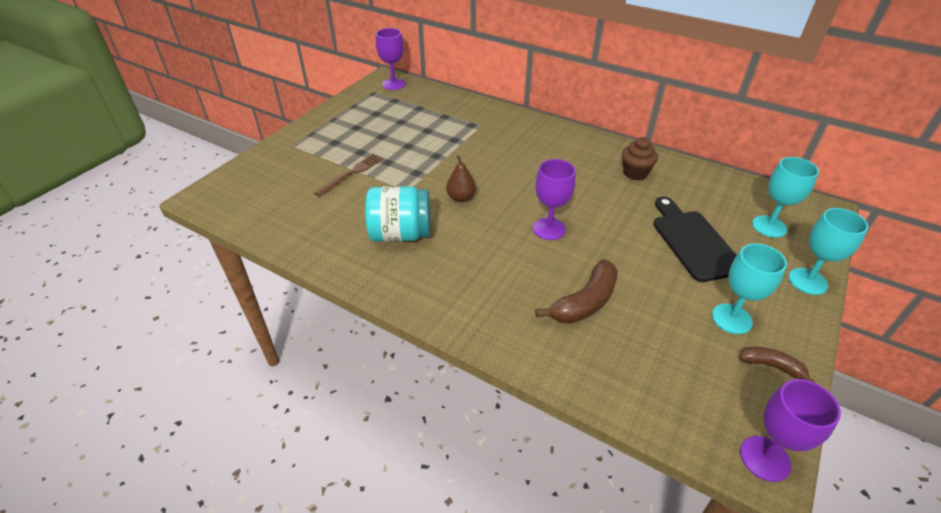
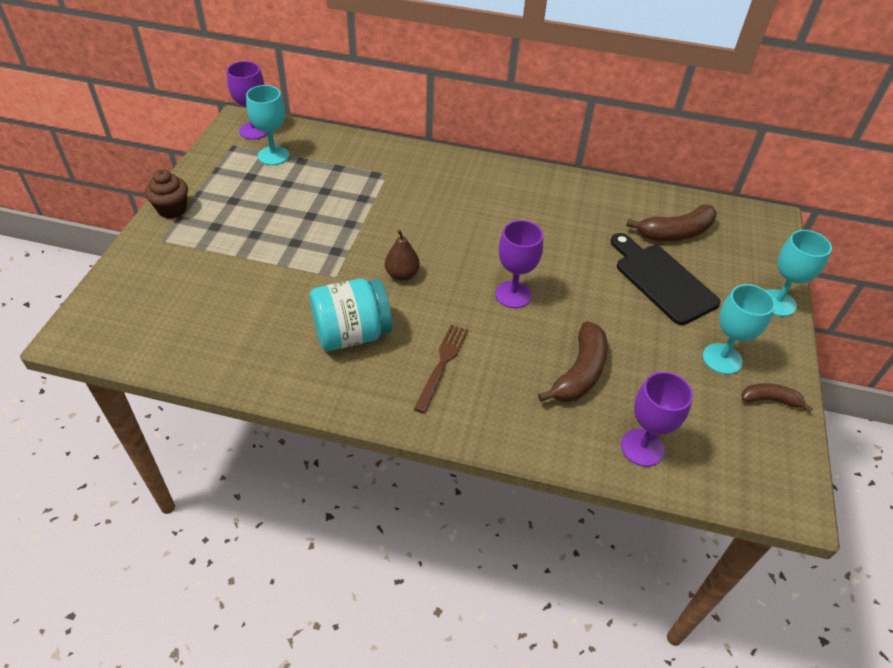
camera: 20 degrees left, 5 degrees up
brown fork [314,154,383,197] -> brown fork moved to [414,325,469,413]
brown cupcake [622,137,658,180] -> brown cupcake moved to [145,169,188,219]
purple goblet [740,379,841,482] -> purple goblet moved to [621,372,693,467]
turquoise goblet [752,157,819,238] -> turquoise goblet moved to [246,85,289,165]
none -> brown banana [626,204,717,241]

